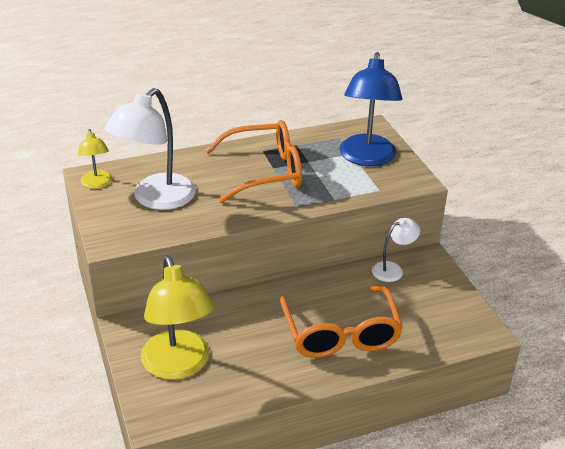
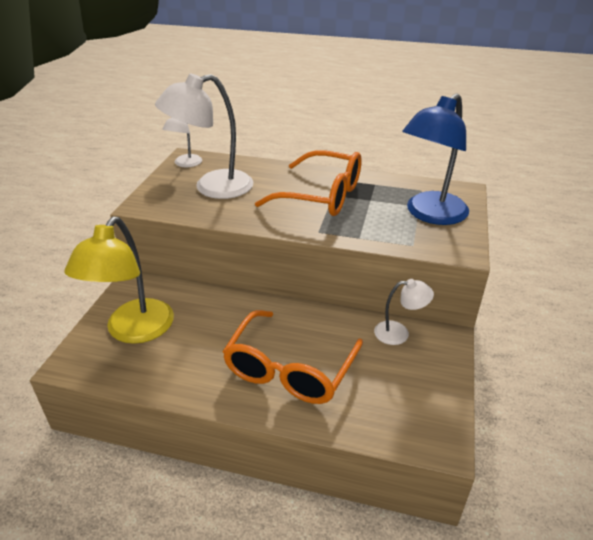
camera: 35 degrees right, 0 degrees up
yellow lamp [78,129,112,189] -> white lamp [162,118,202,167]

